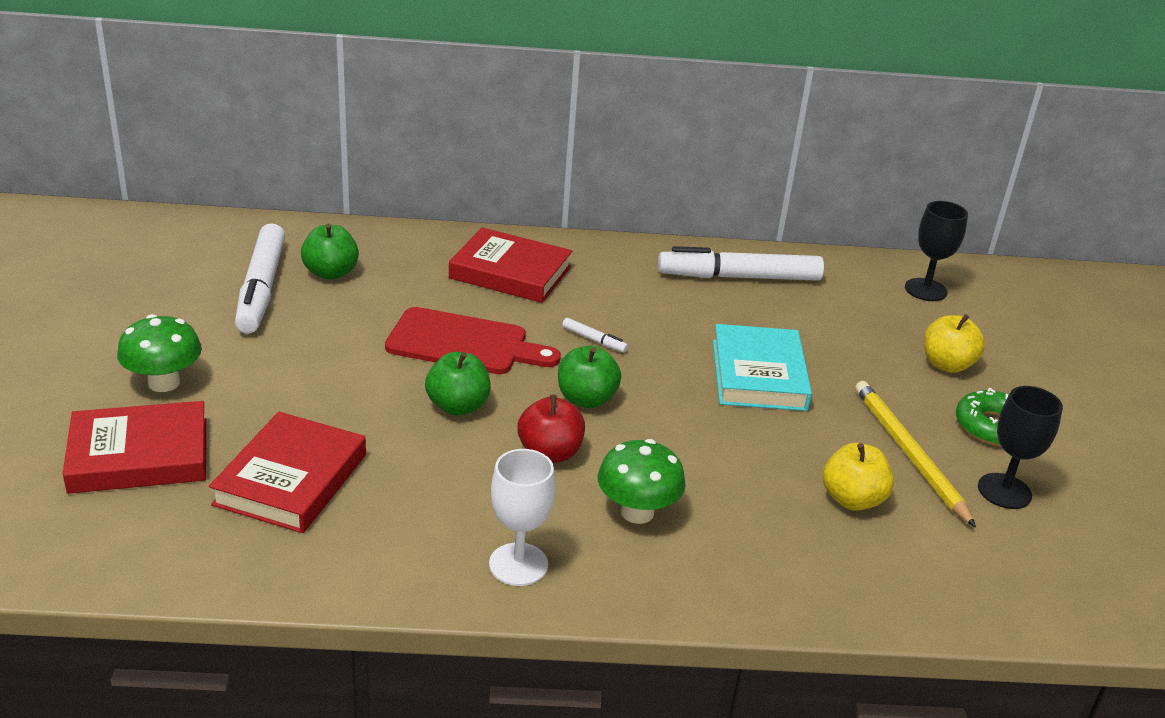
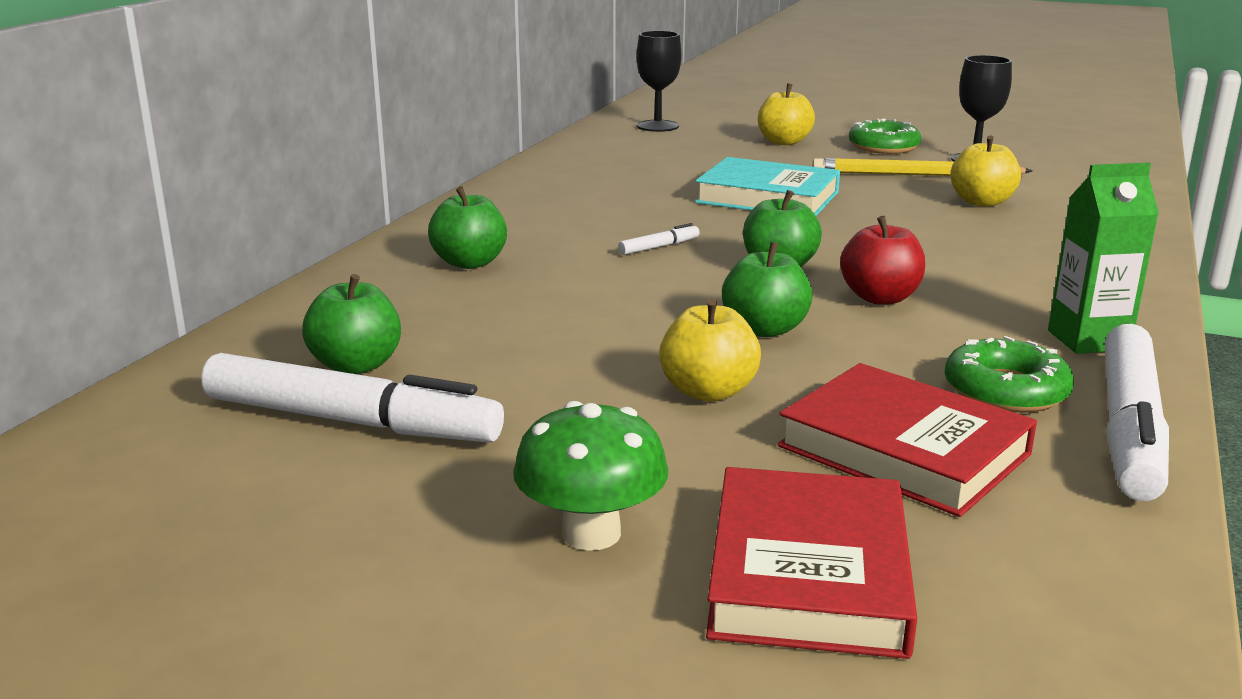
camera: 65 degrees left, 10 degrees down
red cutting board [385,307,561,374] -> none
red book [449,228,572,303] -> green apple [428,186,507,269]
white goblet [489,449,555,586] -> green carton [1048,162,1159,354]
green mushroom [597,439,686,524] -> none
white marker [658,246,824,281] -> white marker moved to [1105,324,1169,501]
none -> yellow apple [659,299,761,402]
none -> green donut [944,336,1074,413]

